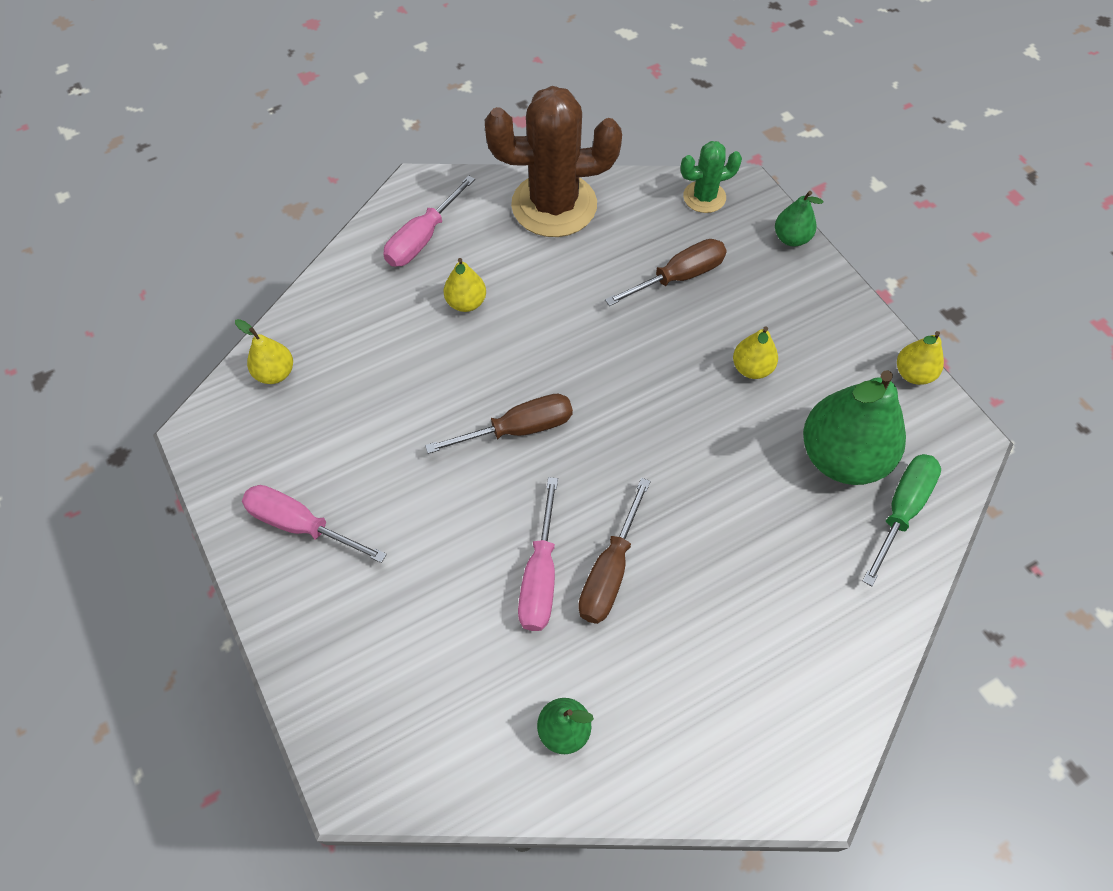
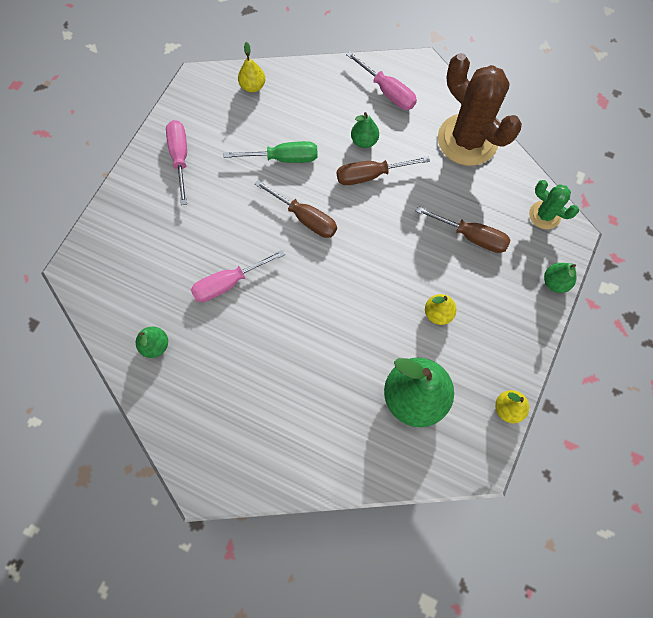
camera: 55 degrees right, 10 degrees up
pink screwdriver [383,176,475,267] -> pink screwdriver turned 135 degrees counterclockwise [346,51,417,110]
yellow pear [444,258,486,312] -> green pear [351,112,379,148]
brown screwdriver [578,478,651,624] -> brown screwdriver moved to [337,156,430,185]
green screwdriver [863,454,941,586] -> green screwdriver moved to [224,141,318,163]

